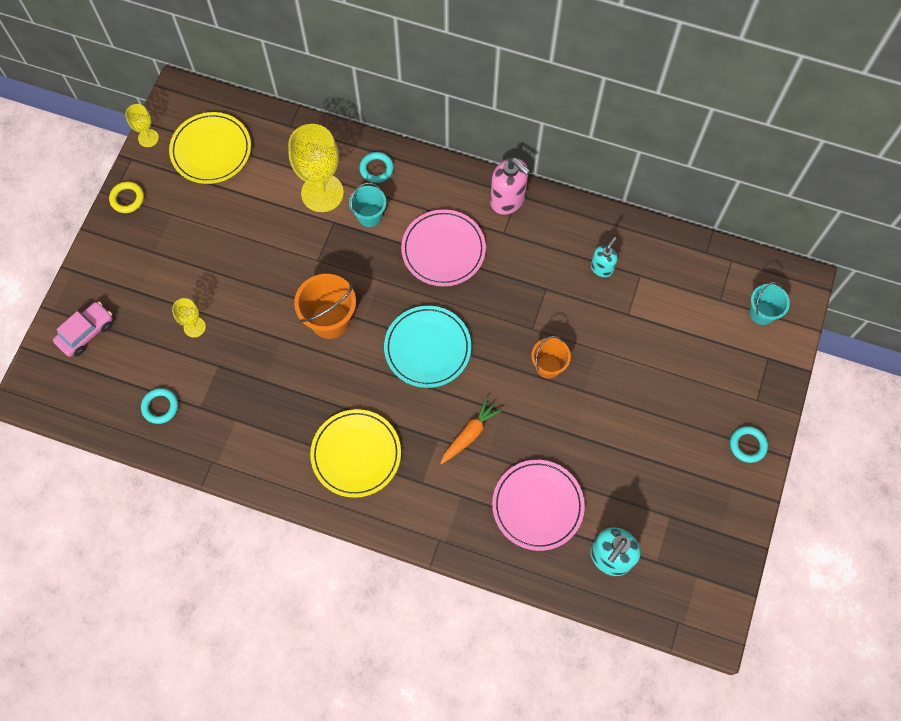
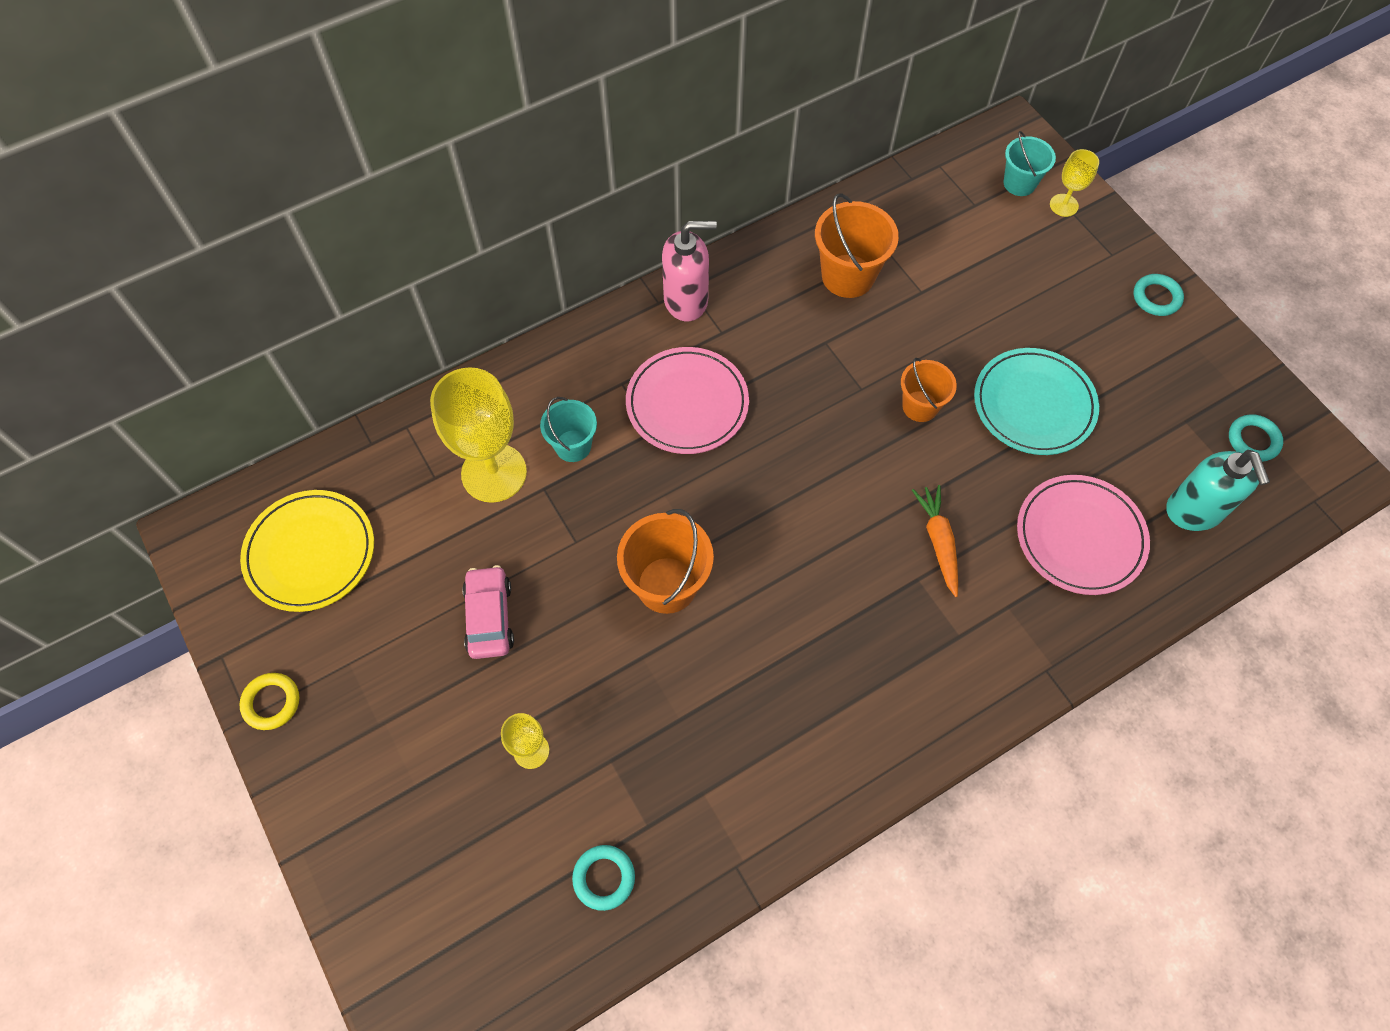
camera: 50 degrees left, 5 degrees down
pink car [53,302,113,357] -> pink car moved to [462,565,514,659]
yellow goblet [125,104,159,147] -> yellow goblet moved to [1050,149,1099,217]
yellow plate [310,409,401,498] -> none
turquoise ring [359,152,394,183] -> turquoise ring moved to [1229,414,1283,462]
turquoise plate [384,306,472,388] -> turquoise plate moved to [974,348,1099,455]
turquoise soap dispenser [591,237,618,277] -> orange bucket [815,194,899,298]

